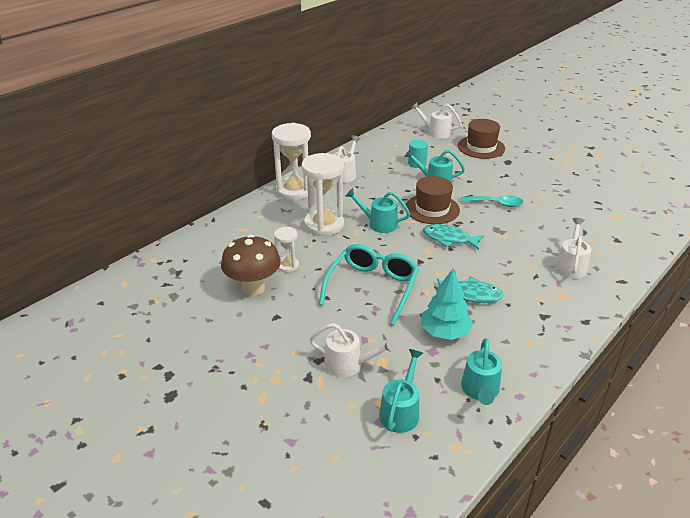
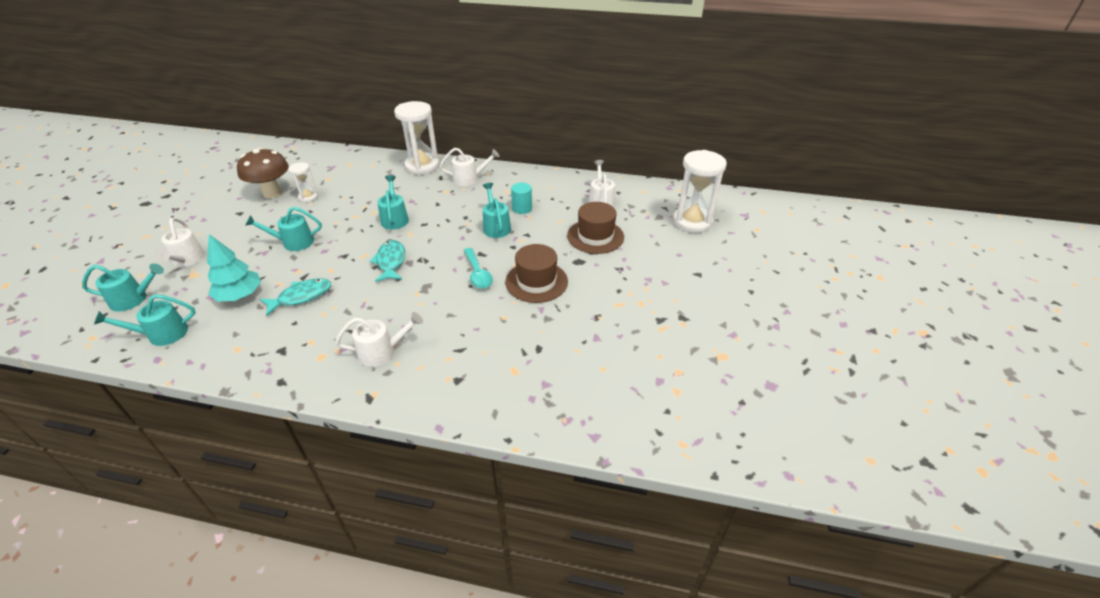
camera: 60 degrees right, 5 degrees up
white hourglass [301,153,344,236] -> white hourglass moved to [673,150,727,233]
turquoise glasses [319,244,419,325] -> turquoise watering can [245,207,322,251]
brown hat [406,176,460,224] -> brown hat moved to [505,244,568,303]
turquoise fish [434,278,504,303] -> turquoise fish turned 105 degrees counterclockwise [260,278,331,316]

